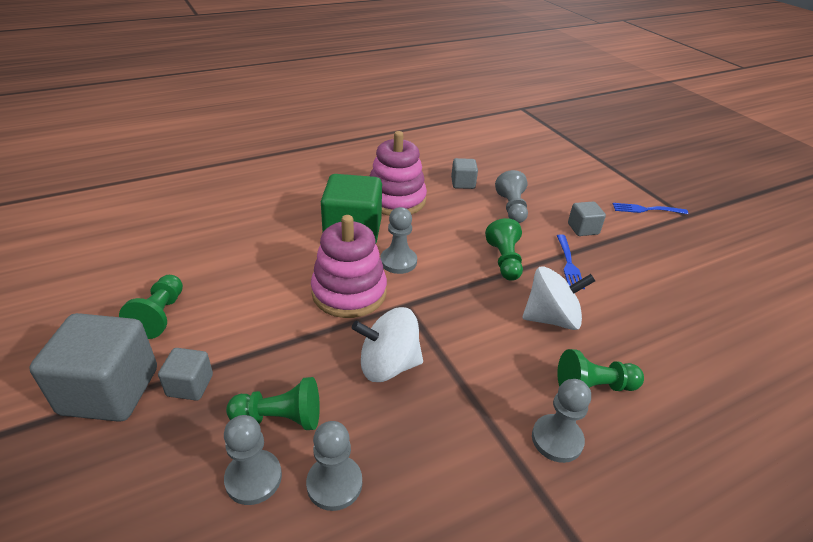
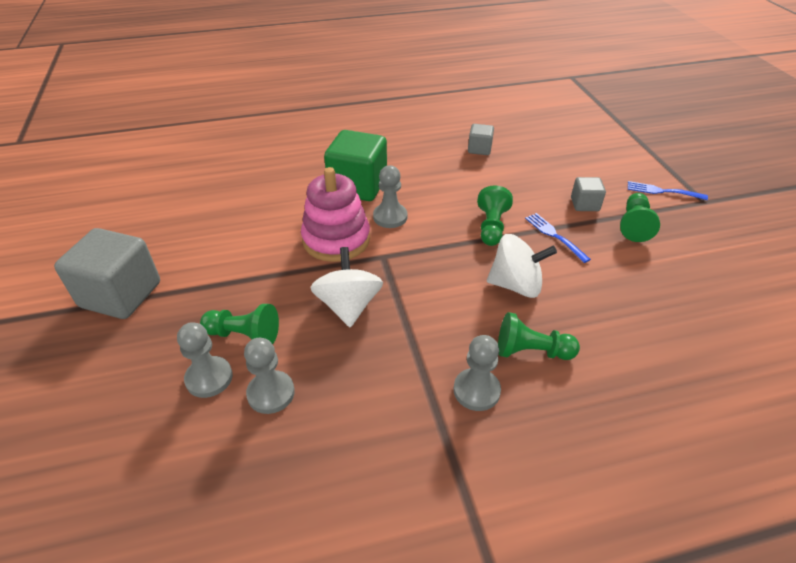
camera: 15 degrees right, 5 degrees up
green pawn [119,275,183,339] -> green pawn moved to [620,193,660,242]
grey cube [158,348,213,401] -> none
white spinning top [352,307,423,382] -> white spinning top turned 75 degrees clockwise [310,247,383,327]
pink stacking toy [370,131,427,216] -> none
grey pawn [495,170,528,223] -> none
blue fork [557,234,585,289] -> blue fork turned 135 degrees clockwise [525,213,591,263]

